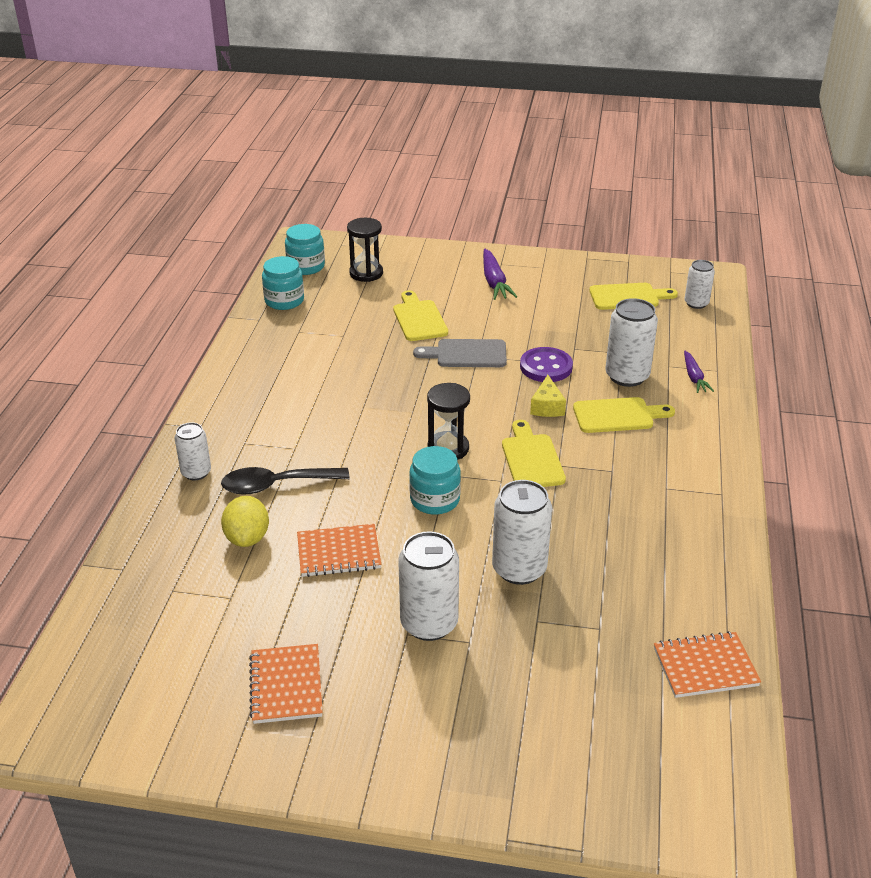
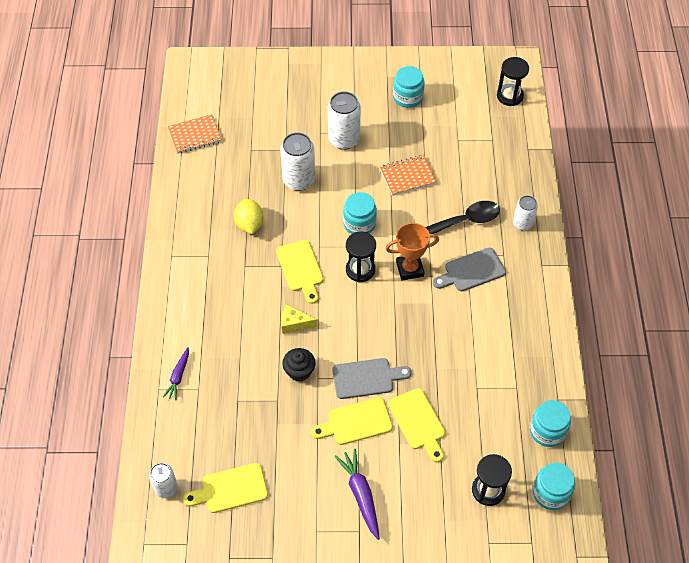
camera: 170 degrees right, 20 degrees up
yellow lemon [221,496,269,547] -> yellow lemon moved to [234,199,263,234]
orange notebook [249,644,323,724] -> turquoise jar [393,66,425,108]
purple button [520,347,573,382] -> black cupcake [282,348,316,382]
yellow cheese [530,375,566,417] -> yellow cheese turned 75 degrees counterclockwise [281,304,317,334]
yellow cutting board [573,397,675,433] -> yellow cutting board moved to [311,397,393,445]
white can [605,298,658,387] -> none
purple carrot [684,351,714,393] -> purple carrot turned 150 degrees counterclockwise [163,347,189,400]
none -> orange trophy [385,223,439,280]
none -> grey cutting board [433,248,506,291]
none -> black hourglass [497,57,529,106]

